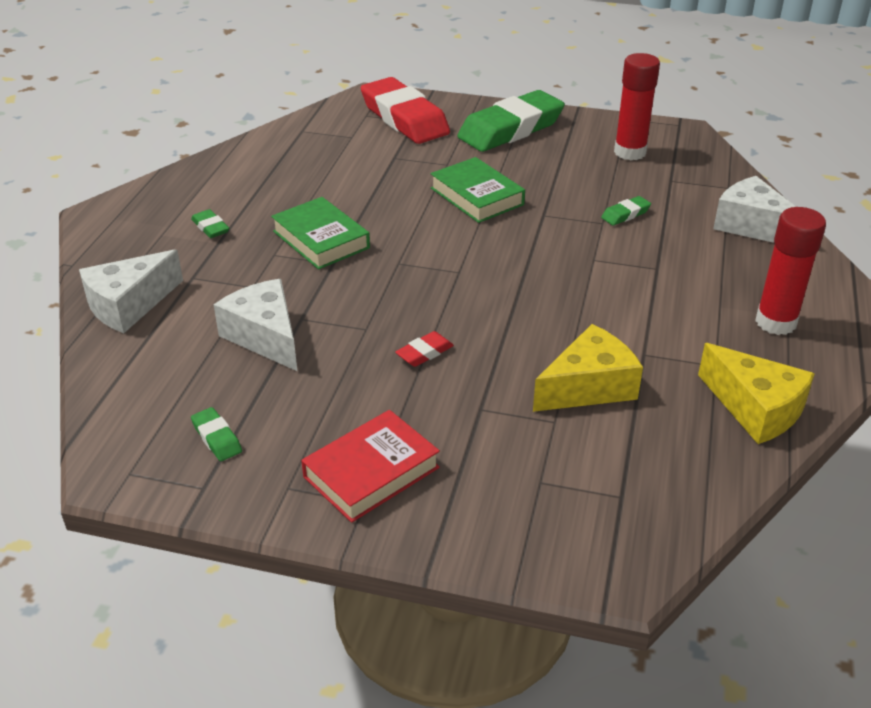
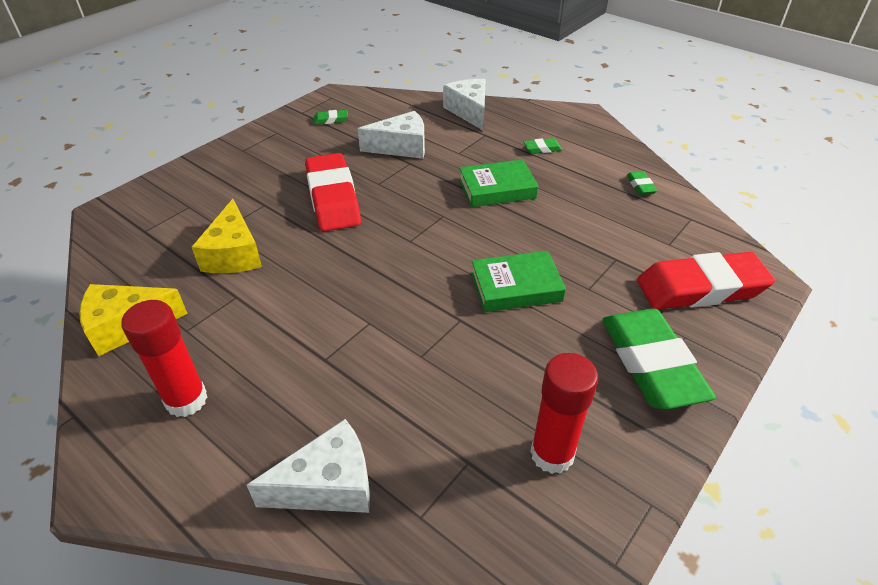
camera: 115 degrees right, 5 degrees up
red book [301,410,440,523] -> none
red eraser [395,331,454,367] -> red eraser [305,153,361,231], size x2.46
green eraser [601,196,651,226] -> green eraser moved to [627,171,657,195]

